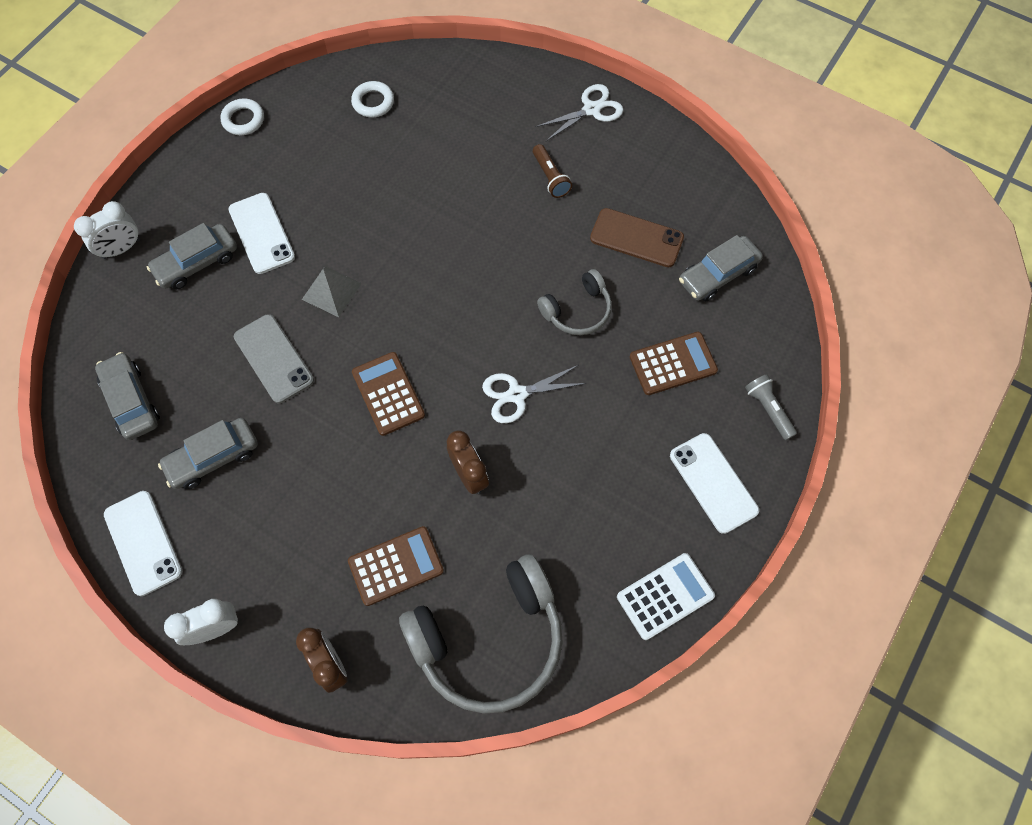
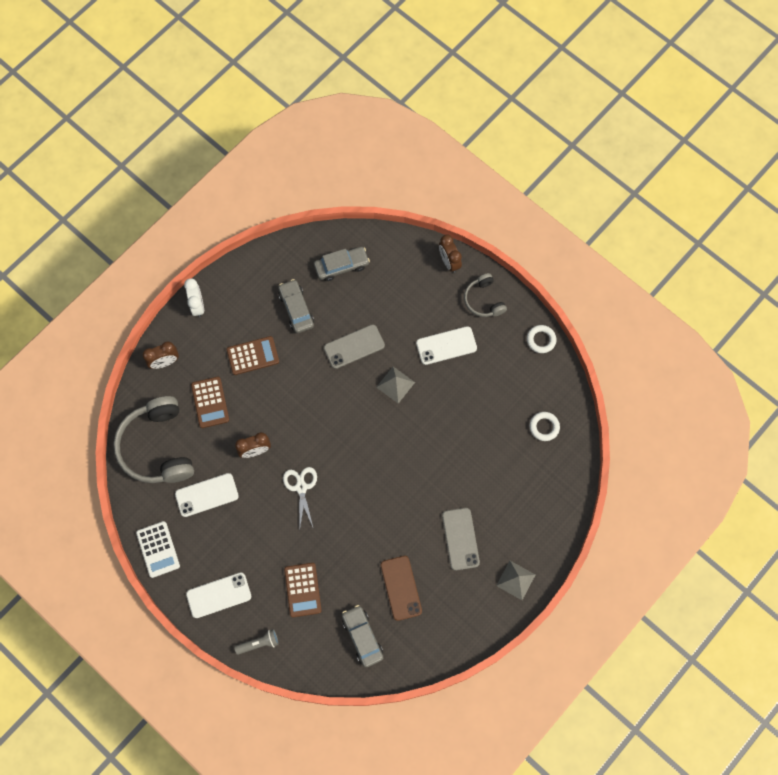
camera: 100 degrees right, 5 degrees up
white clock [74,201,140,259] -> brown clock [439,234,462,273]
white phone [104,491,182,596] -> white phone moved to [175,473,239,517]
grey car [147,223,237,289] -> none
brown calculator [352,352,425,436] -> brown calculator moved to [227,336,279,375]
brown flashlight [533,144,572,198] -> grey phone [442,508,480,571]
white scissors [535,84,623,141] -> grey pyramid [496,561,535,600]
grey headphones [537,269,612,335] -> grey headphones moved to [464,273,507,317]
brown phone [590,208,684,267] -> brown phone turned 45 degrees counterclockwise [381,556,422,621]

